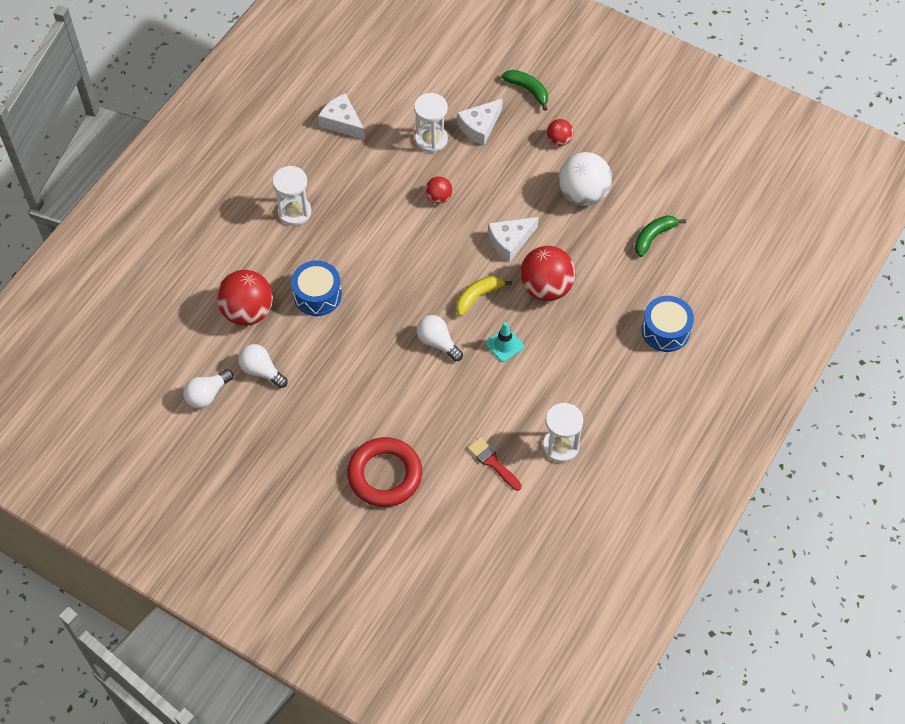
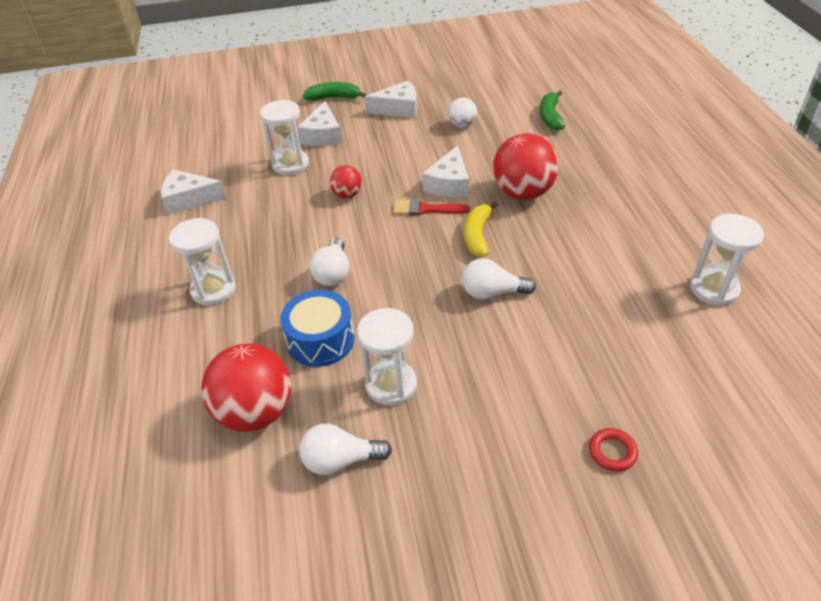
camera: 40 degrees left, 15 degrees down
white light bulb [183,369,233,408] -> white light bulb moved to [310,238,350,286]
red ring [347,437,422,507] -> red ring [589,428,638,472], size x0.41
red brush [468,437,522,491] -> red brush moved to [393,199,470,216]
turquoise traffic cone [485,322,524,362] -> none
red ball [547,119,574,146] -> white cheese [365,81,417,118]
white ball [558,152,612,206] -> white ball [448,98,477,128], size x0.51
blue drum [641,296,694,352] -> none
none -> white hourglass [357,308,417,406]

